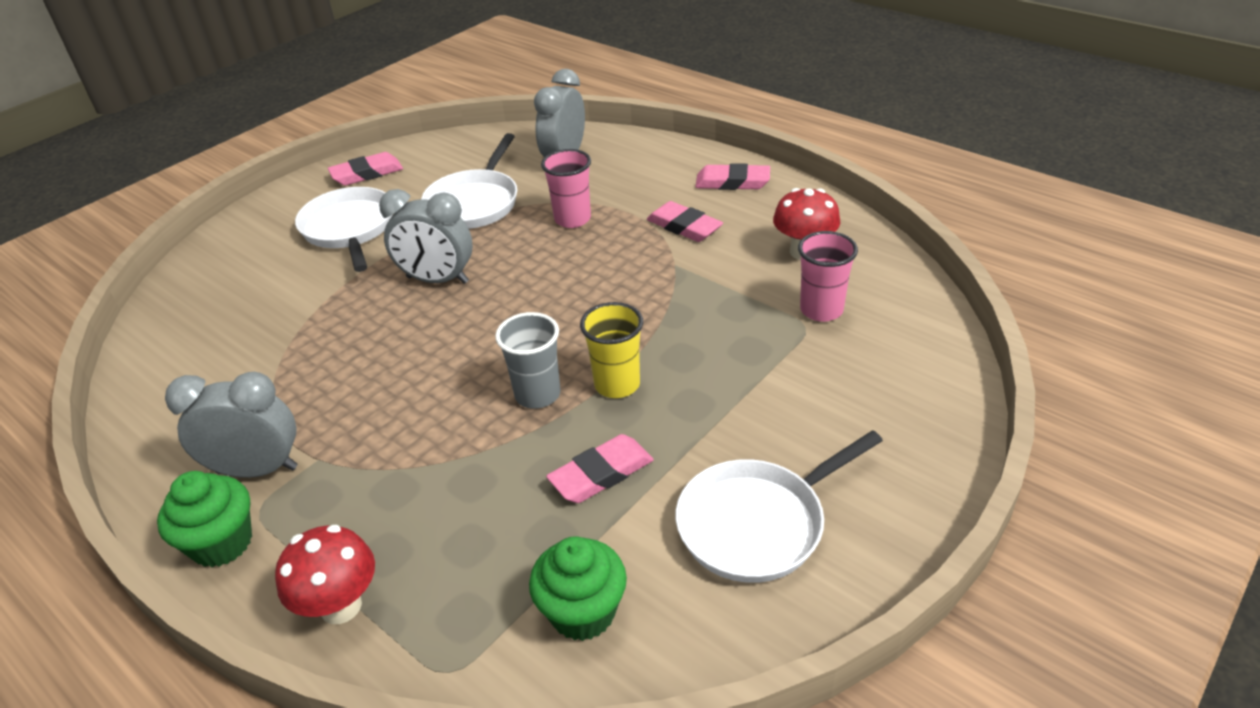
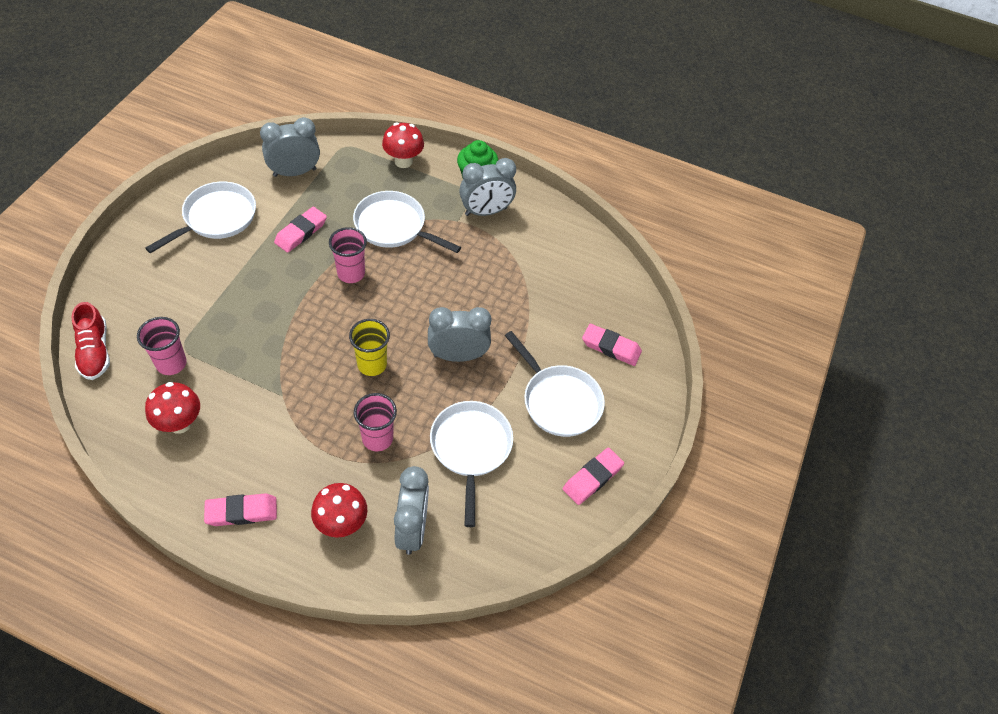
camera: 155 degrees right, 15 degrees up
grey cup [495,312,561,409] -> pink cup [329,227,367,283]
green cupcake [529,536,627,641] -> grey clock [260,117,320,177]
yellow cup [580,302,643,398] -> yellow cup moved to [349,319,390,376]
pink eraser [647,201,723,242] -> pink eraser moved to [582,324,642,366]
none -> red shoe [71,302,110,380]
none -> red mushroom [311,483,367,538]
none -> white pan [353,191,461,253]

